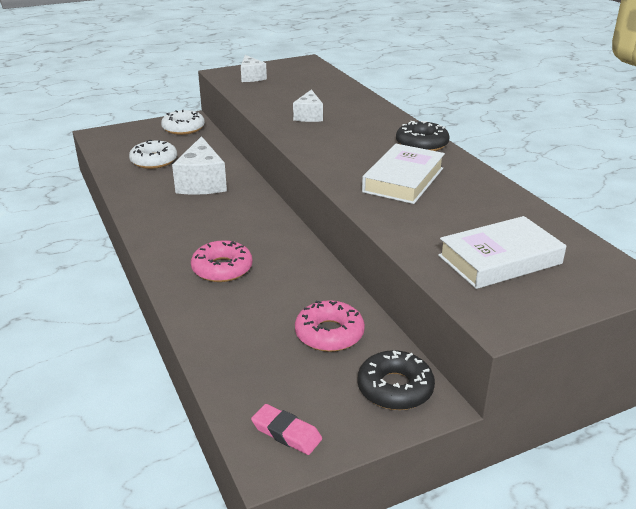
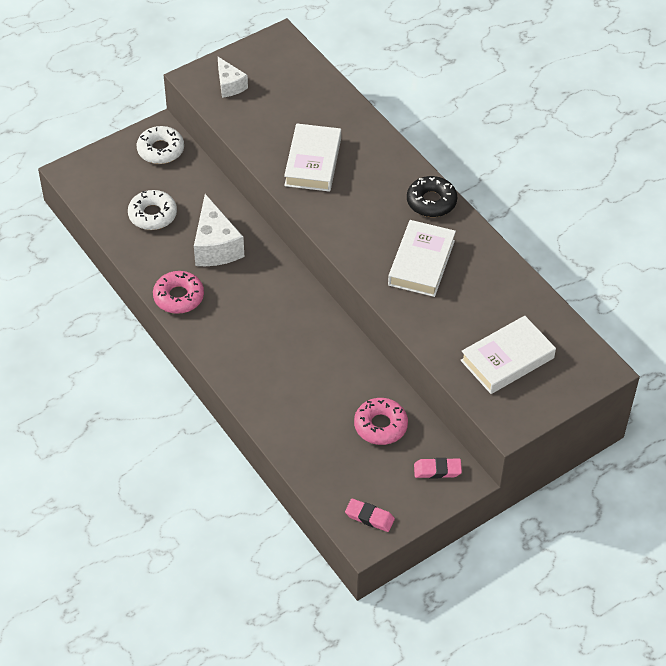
camera: 10 degrees left, 20 degrees up
pink donut [191,240,253,282] -> pink donut moved to [153,271,204,314]
white cheese [293,89,323,122] -> white book [284,123,341,192]
black donut [357,350,435,410] -> pink eraser [414,458,462,478]

